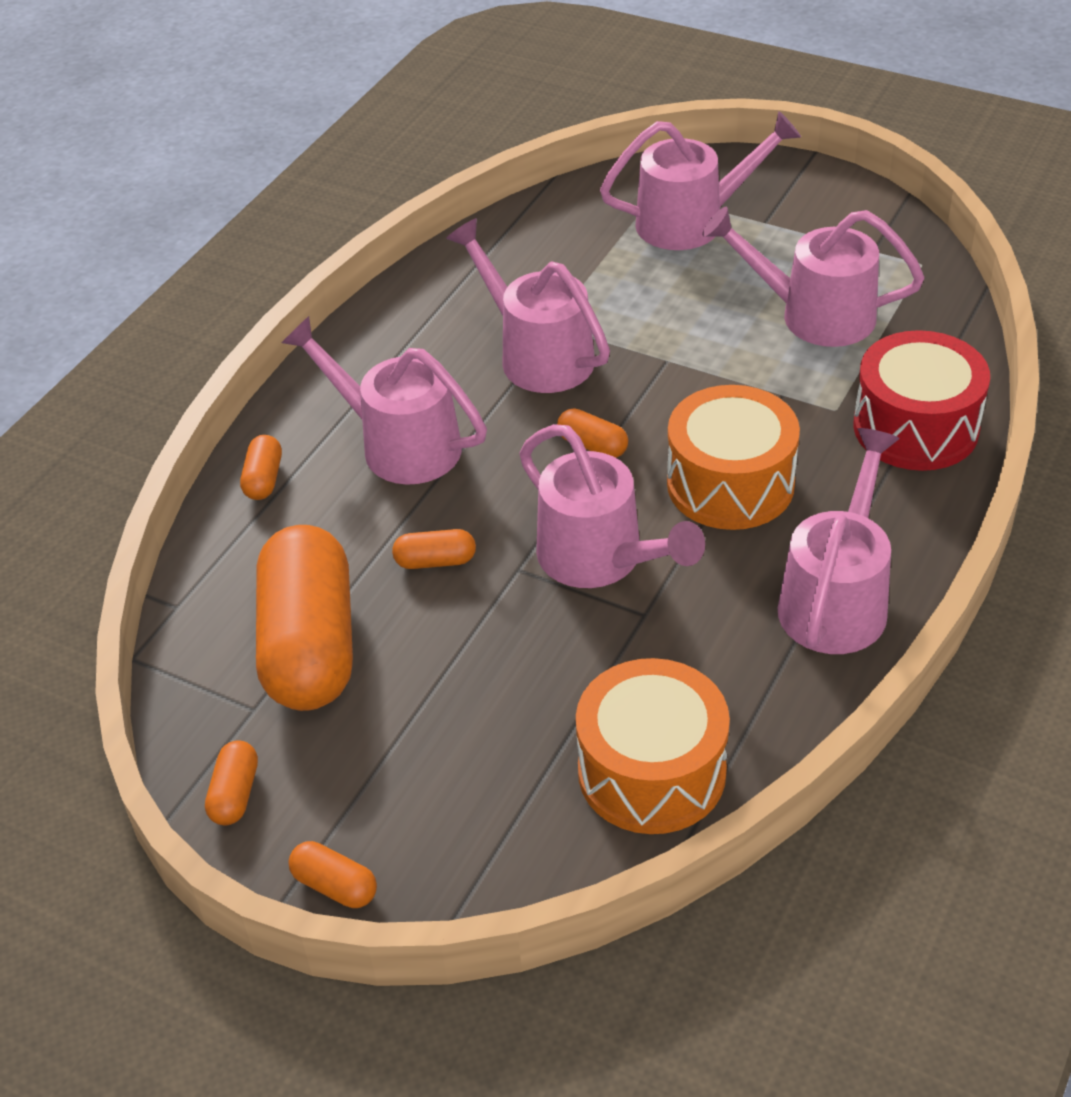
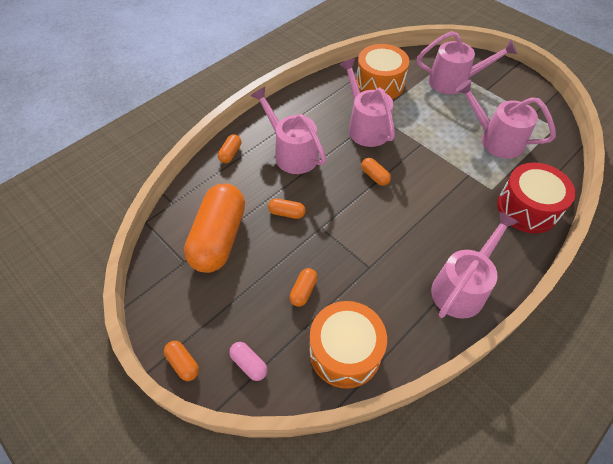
camera: 15 degrees right, 10 degrees up
orange capsule [205,740,258,825] -> orange capsule moved to [289,268,318,307]
pink watering can [519,424,705,588] -> none
orange drum [667,385,800,530] -> orange drum moved to [356,44,409,99]
none -> pink capsule [229,342,267,381]

